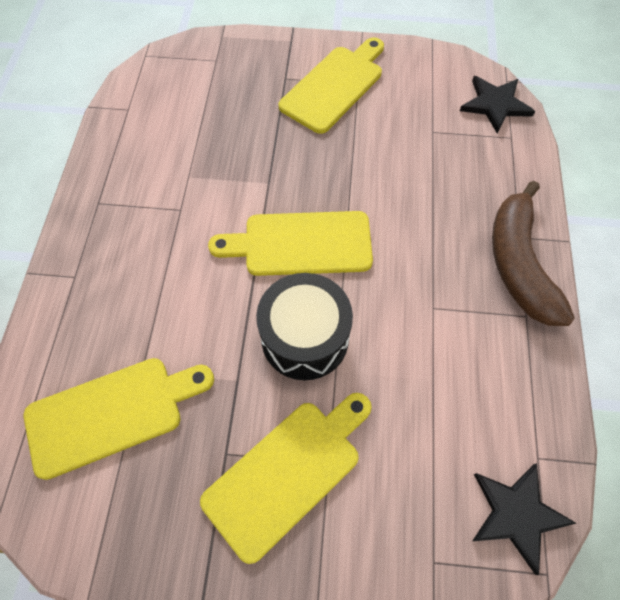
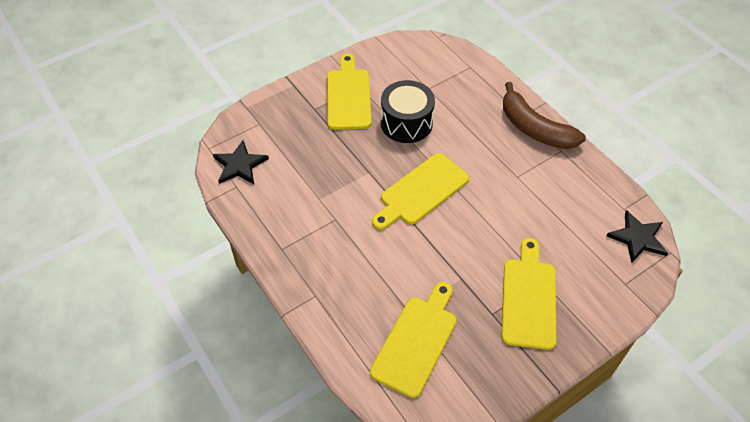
camera: 40 degrees left, 10 degrees down
black drum [256,273,353,380] -> black drum moved to [381,80,435,143]
black star [460,76,535,134] -> black star moved to [213,140,269,184]

